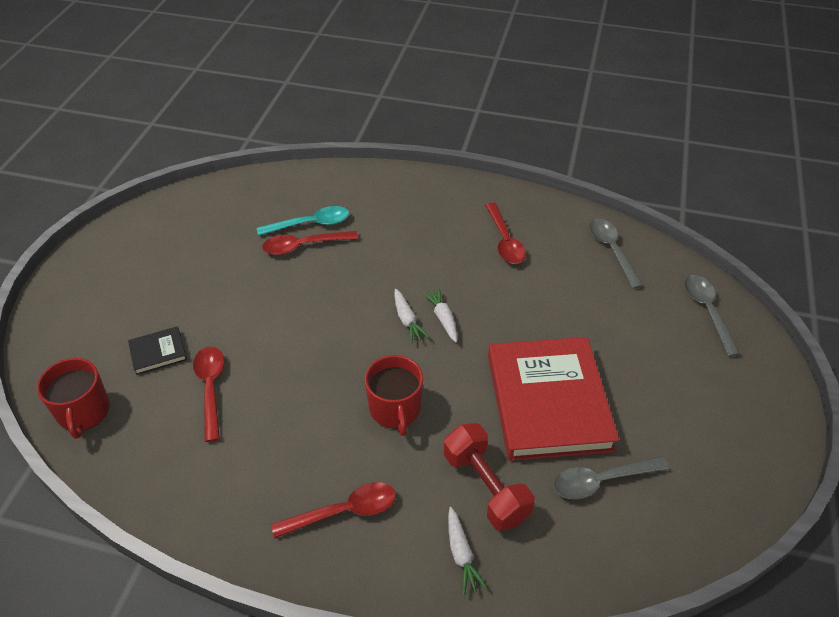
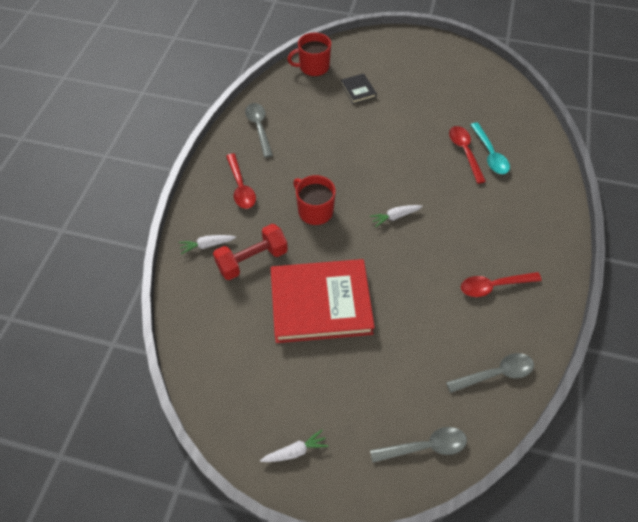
camera: 90 degrees right, 10 degrees up
red spoon [193,347,224,442] -> none
red mug [365,355,423,436] -> red mug turned 60 degrees clockwise [293,175,336,225]
white carrot [422,288,457,343] -> white carrot moved to [260,430,328,462]
grey spoon [553,456,669,500] -> grey spoon moved to [245,103,273,158]

